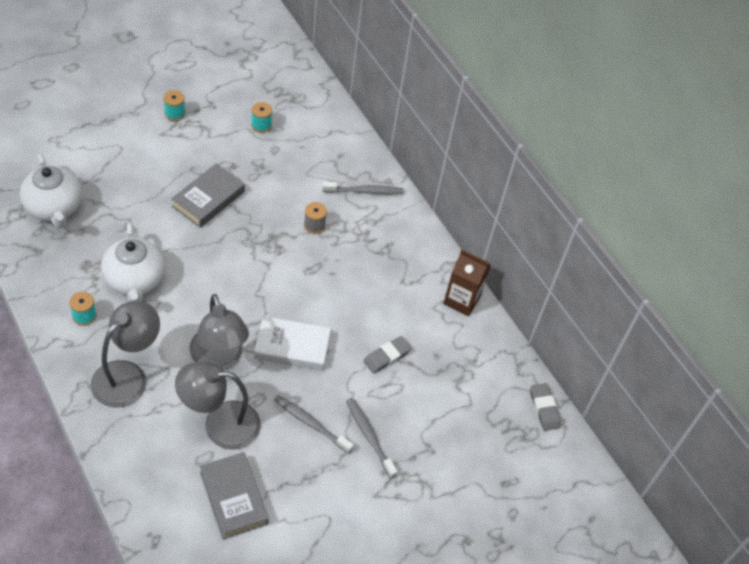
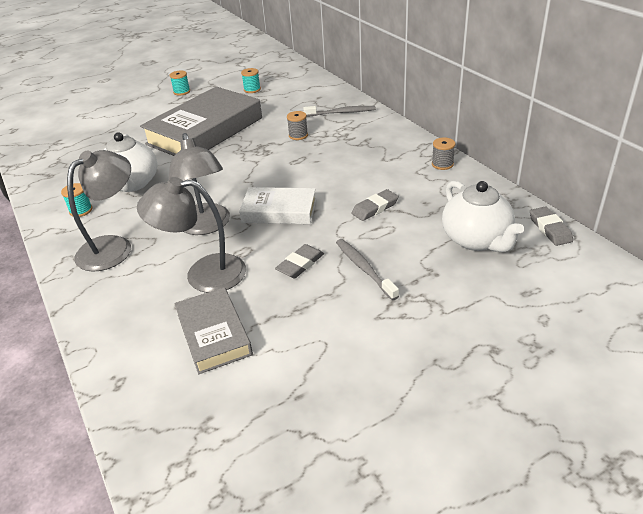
camera: 10 degrees right, 15 degrees down
white teapot [20,153,82,229] -> white teapot moved to [442,181,524,252]
grey book [171,163,245,228] -> grey book [140,87,262,156], size x1.83
grey toothbrush [274,395,354,454] -> grey eraser [275,244,324,279]
brown carton [443,250,491,316] -> grey spool [432,137,456,170]

